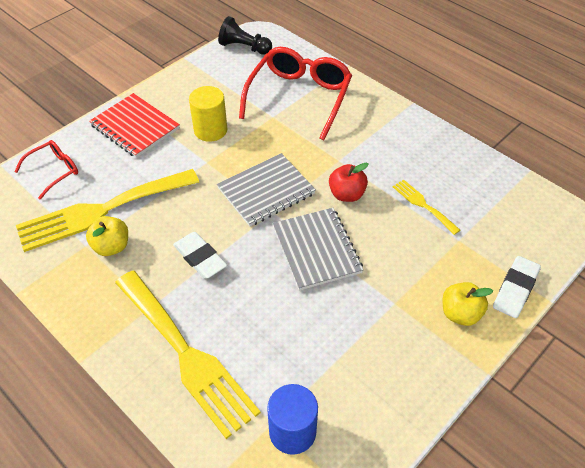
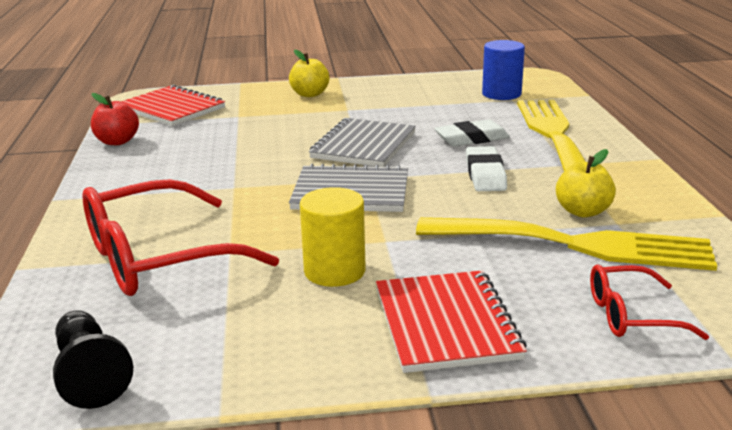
camera: 140 degrees left, 25 degrees down
red apple [329,163,368,202] -> red apple moved to [91,93,139,145]
yellow fork [393,179,460,235] -> none
white eraser [493,256,541,318] -> white eraser moved to [434,119,510,147]
none -> red notebook [121,85,225,126]

